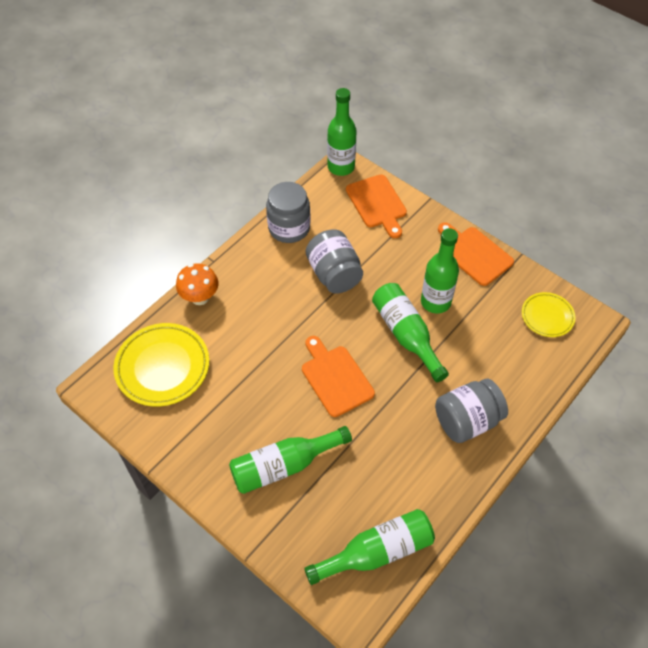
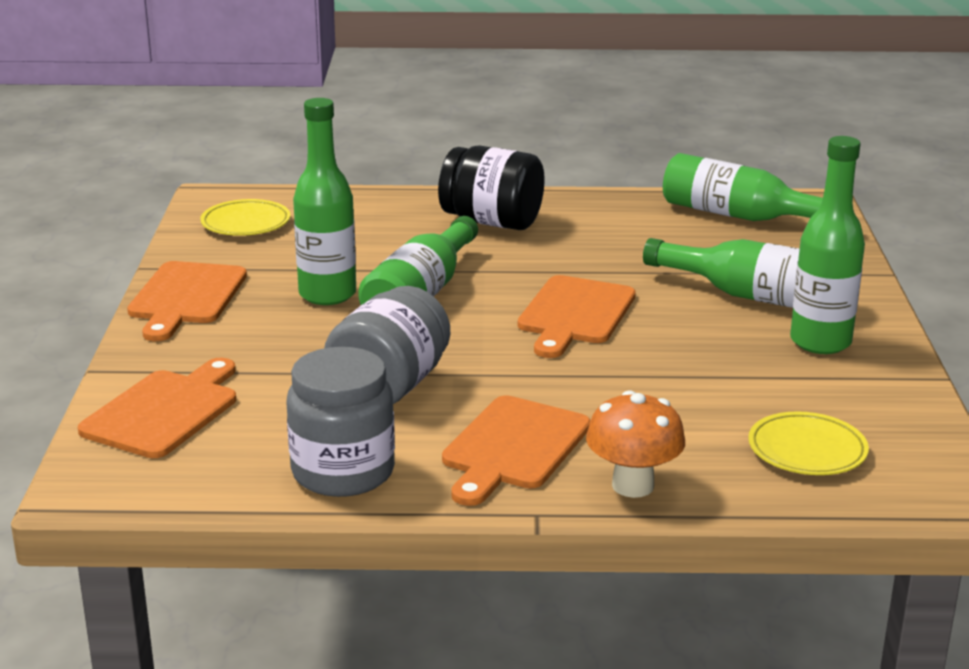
camera: 130 degrees left, 30 degrees down
yellow plate [114,323,209,407] -> yellow plate [748,411,869,475], size x0.58
green bottle [327,88,357,176] -> green bottle moved to [790,136,865,354]
grey jar [435,379,508,443] -> black jar [438,145,545,230]
none -> orange cutting board [442,395,590,506]

